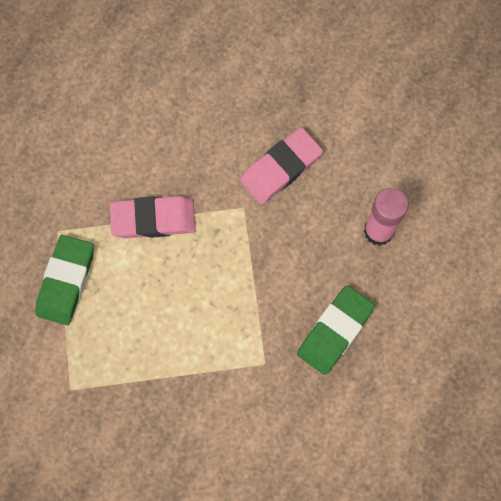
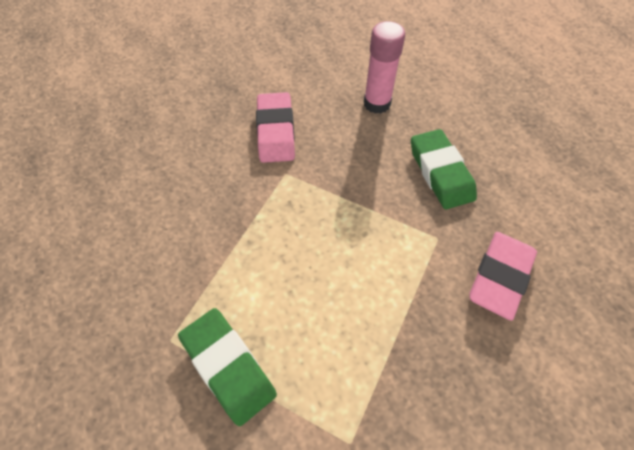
camera: 55 degrees left, 15 degrees down
pink eraser [110,196,196,238] -> pink eraser moved to [469,232,537,321]

